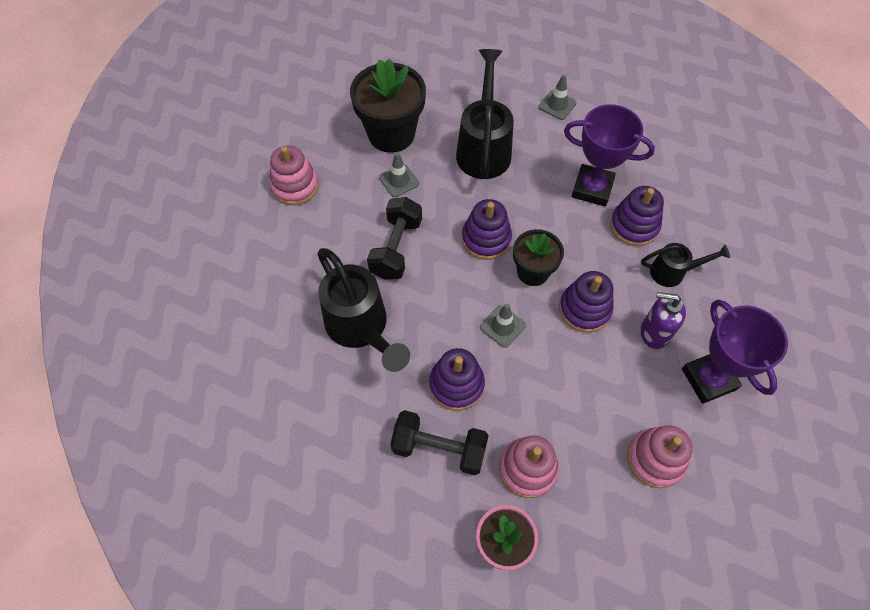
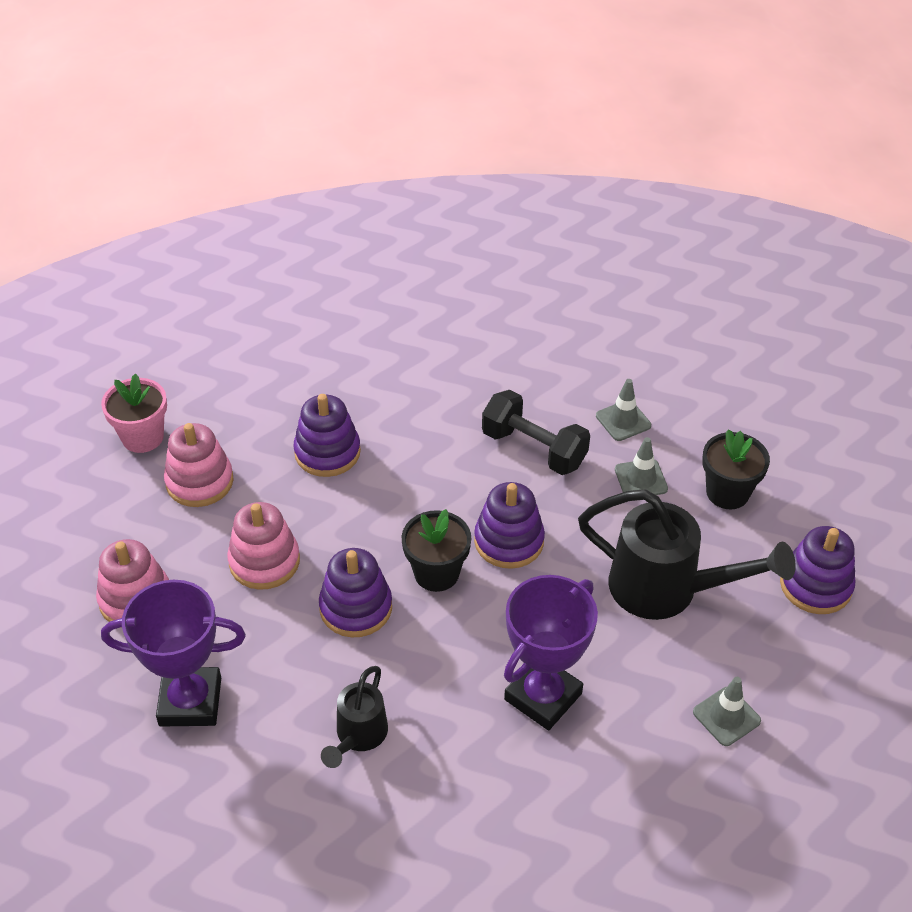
camera: 110 degrees right, 15 degrees down
pink stacking toy [270,145,319,205] -> pink stacking toy moved to [227,502,300,590]
black watering can [318,248,410,372] -> none
black flower pot [350,59,426,153] -> black flower pot [702,429,770,510], size x0.61
black dumbbell [390,410,489,475] -> none
grey traffic cone [480,303,526,348] -> grey traffic cone moved to [596,379,651,441]
purple stacking toy [610,186,664,246] -> purple stacking toy moved to [780,526,855,614]
purple soap dispenser [641,292,686,349] -> none

